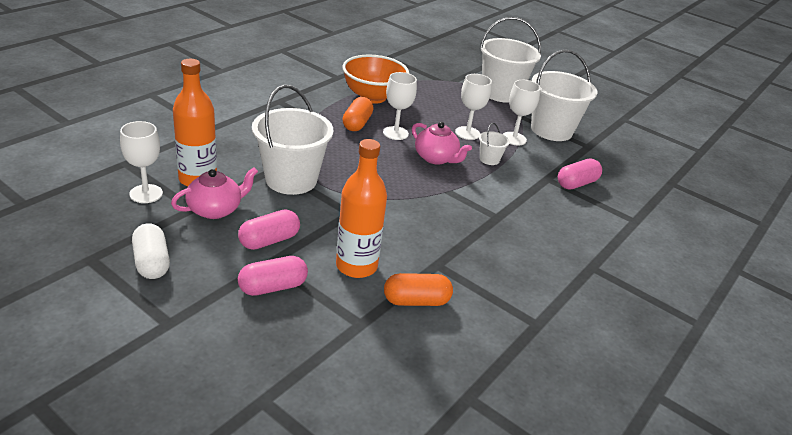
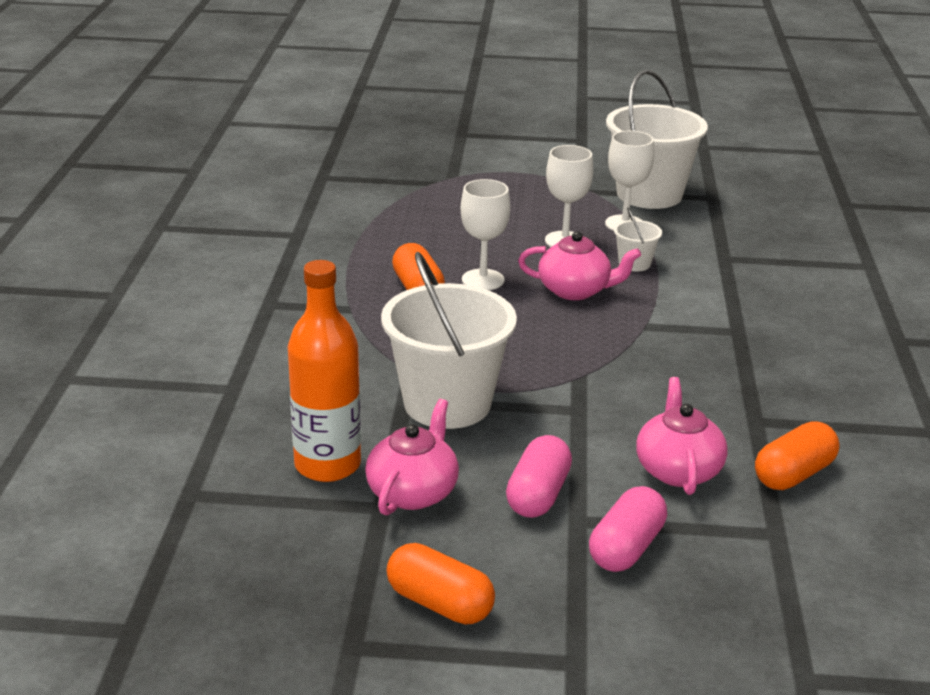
camera: 30 degrees left, 5 degrees down
white goblet [120,121,163,203] -> none
white capsule [132,223,170,279] -> orange capsule [386,543,495,624]
orange bottle [336,139,387,278] -> pink teapot [636,377,728,495]
orange bowl [342,55,409,104] -> none
white bucket [480,17,541,103] -> none
pink capsule [558,159,602,190] -> none

